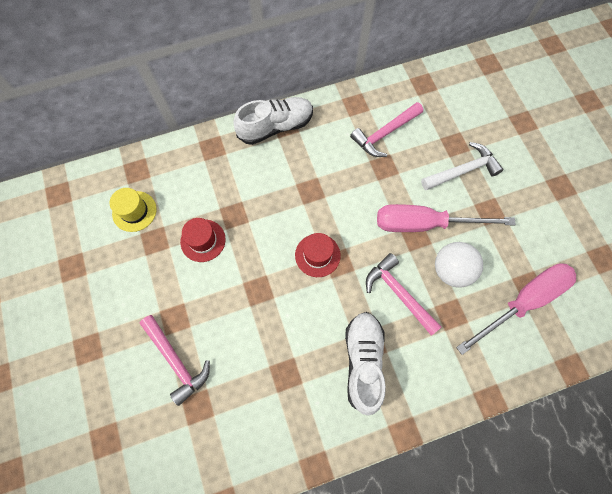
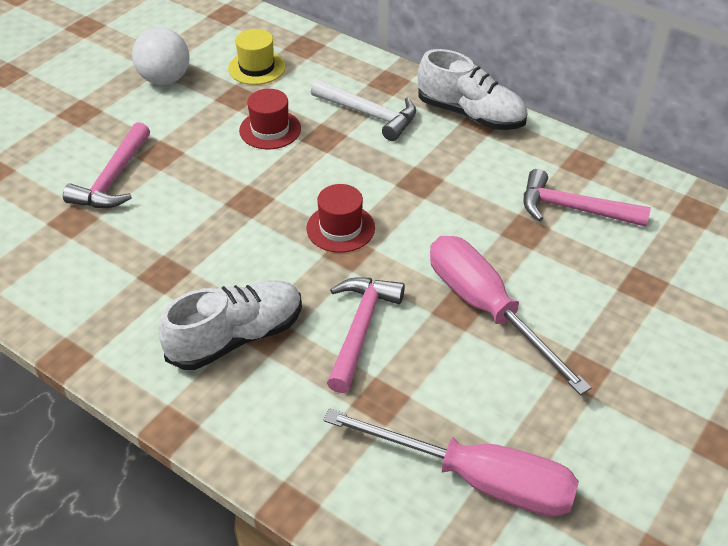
camera: 55 degrees right, 25 degrees down
white hammer [421,142,503,190] -> white hammer moved to [311,79,416,141]
white ball [435,242,483,288] -> white ball moved to [132,27,189,85]

